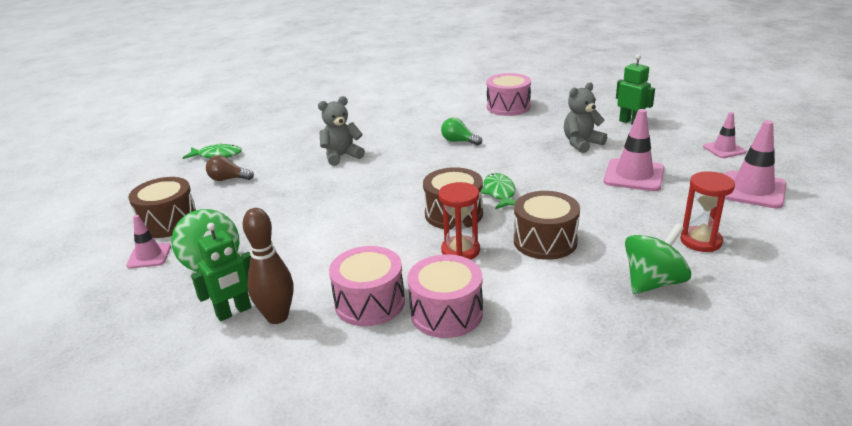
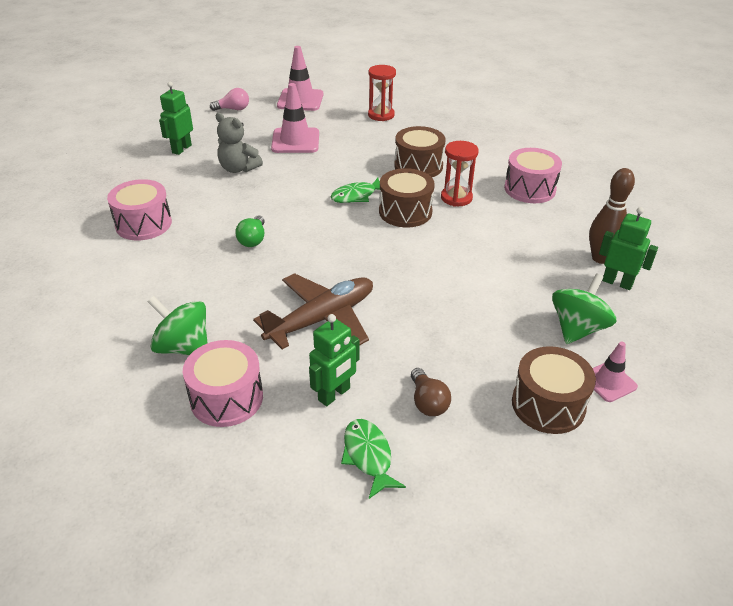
camera: 115 degrees left, 10 degrees up
grey teddy bear [318,96,365,166] -> brown plane [253,273,373,349]
pink drum [329,246,405,326] -> pink drum moved to [183,340,263,427]
green spinning top [625,224,691,294] -> green spinning top moved to [148,296,207,355]
pink traffic cone [703,112,746,158] -> pink light bulb [210,88,249,111]
none -> green robot [309,314,360,406]

